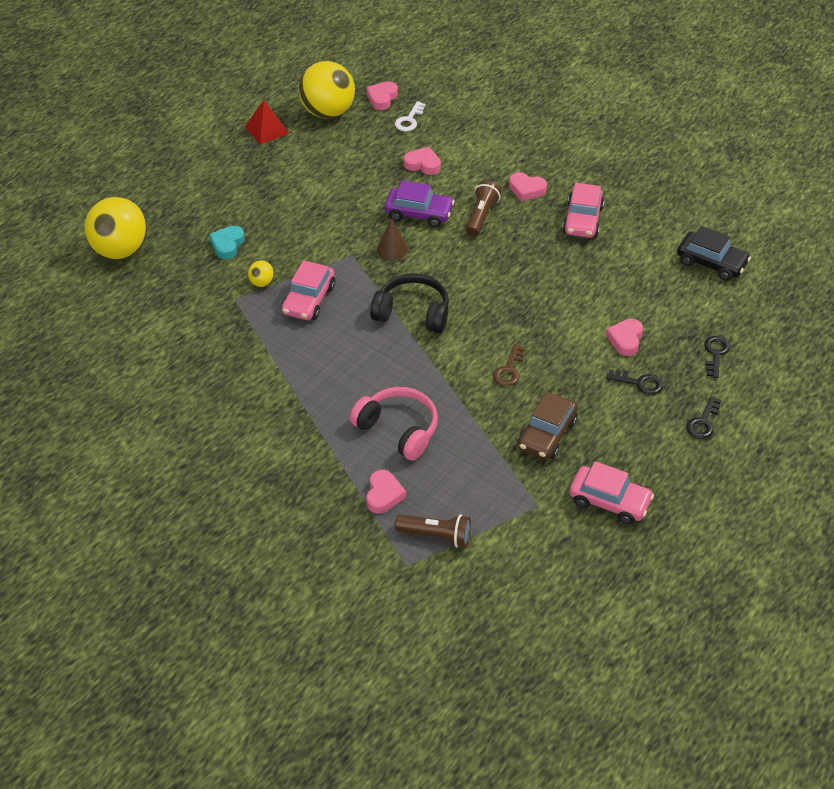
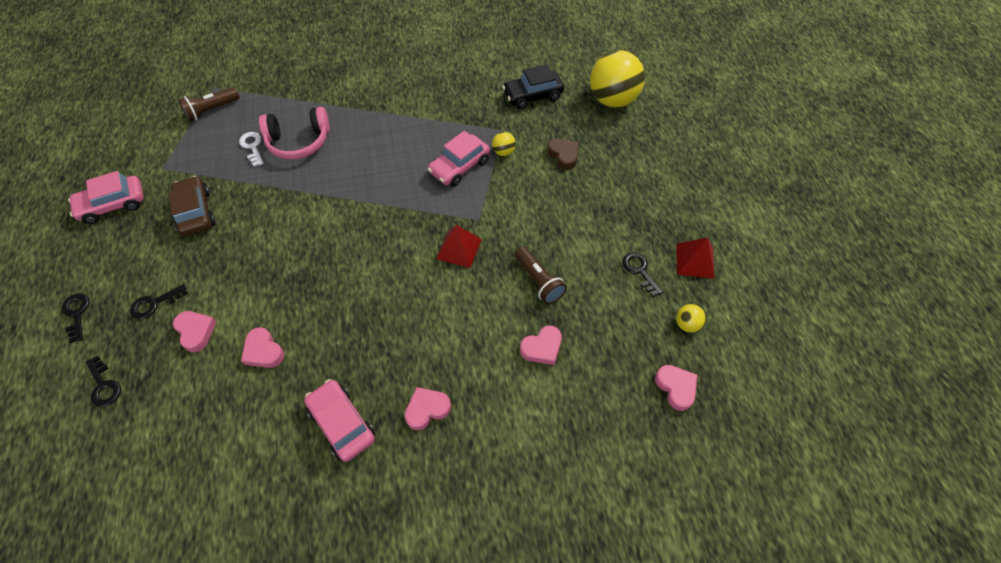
camera: 130 degrees right, 10 degrees up
turquoise heart [209,226,245,260] -> brown heart [547,138,579,170]
pink car [282,260,335,320] -> pink car turned 105 degrees counterclockwise [428,131,490,187]
yellow ball [299,61,355,119] -> yellow ball [676,304,706,333], size x0.42
pink heart [366,470,406,514] -> pink heart moved to [241,327,284,368]
black headphones [370,273,449,333] -> none
brown cone [377,219,408,260] -> red pyramid [436,225,482,268]
purple car [385,180,454,227] -> none
white key [395,101,426,132] -> white key moved to [239,132,264,167]
brown flashlight [466,180,501,236] -> brown flashlight moved to [514,246,567,304]
brown key [493,344,524,386] -> none
black car [677,226,751,281] -> black car moved to [502,64,564,109]
none -> black key [623,252,663,297]

